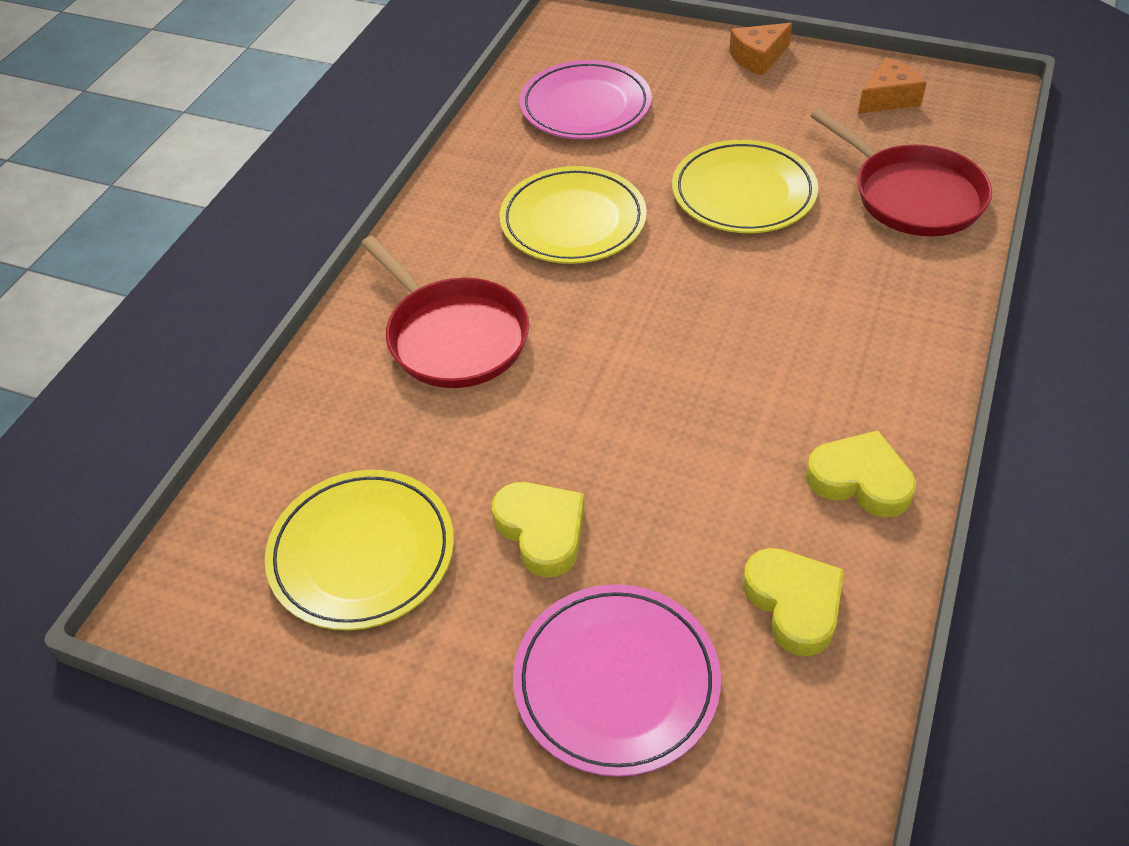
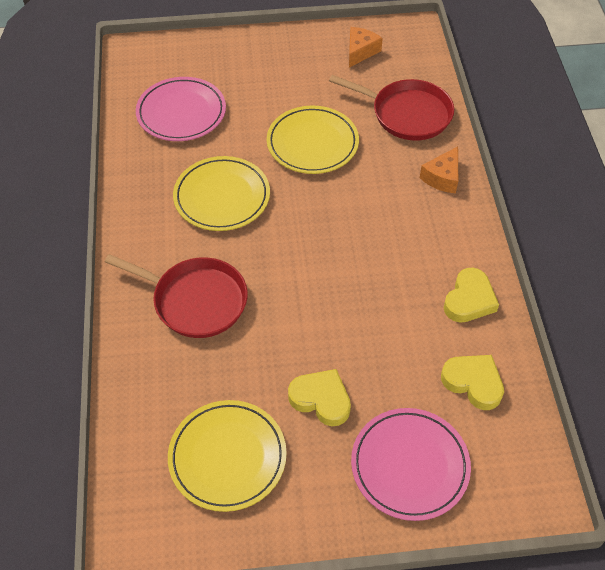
camera: 30 degrees left, 5 degrees up
orange cheese [729,23,792,76] -> orange cheese moved to [420,146,458,194]
yellow heart [806,431,916,518] -> yellow heart turned 120 degrees clockwise [444,268,499,323]

